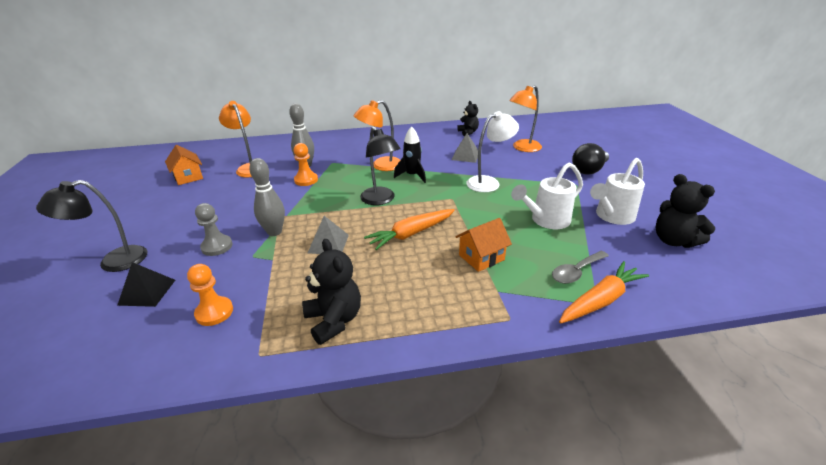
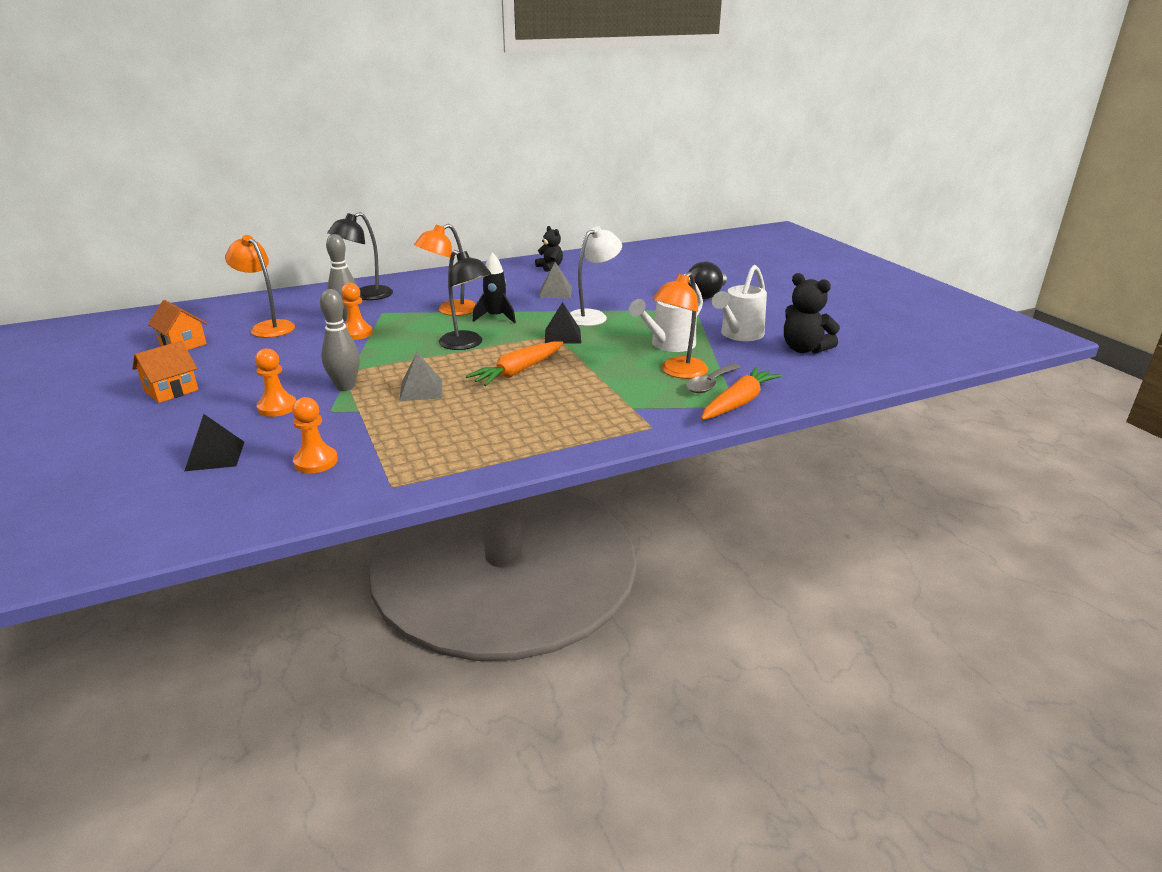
camera: 15 degrees left, 5 degrees down
black lamp [36,180,148,272] -> black lamp moved to [327,212,393,300]
grey pawn [195,203,233,256] -> orange pawn [255,348,296,417]
black teddy bear [302,239,361,345] -> none
orange house [456,218,512,272] -> orange house moved to [132,341,198,403]
orange lamp [509,85,542,152] -> orange lamp moved to [652,272,708,379]
none -> black pyramid [545,302,581,344]

